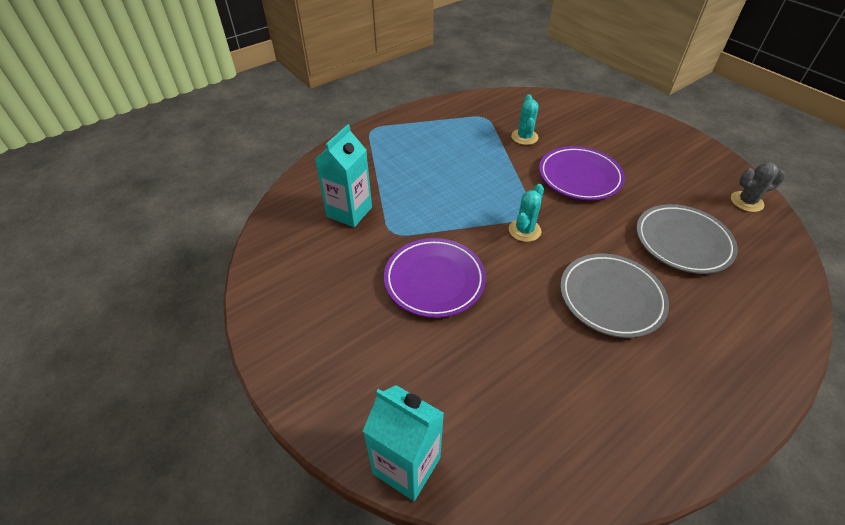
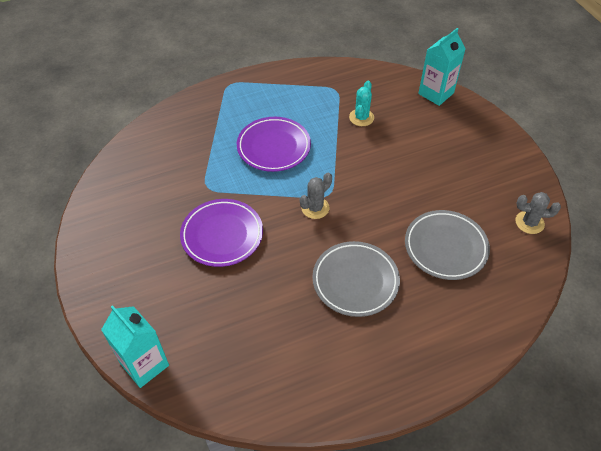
camera: 15 degrees right, 5 degrees up
turquoise carton [315,124,372,227] -> turquoise carton moved to [418,28,466,106]
turquoise cactus [509,184,544,242] -> grey cactus [300,173,332,219]
purple plate [539,146,625,200] -> purple plate moved to [237,117,311,172]

